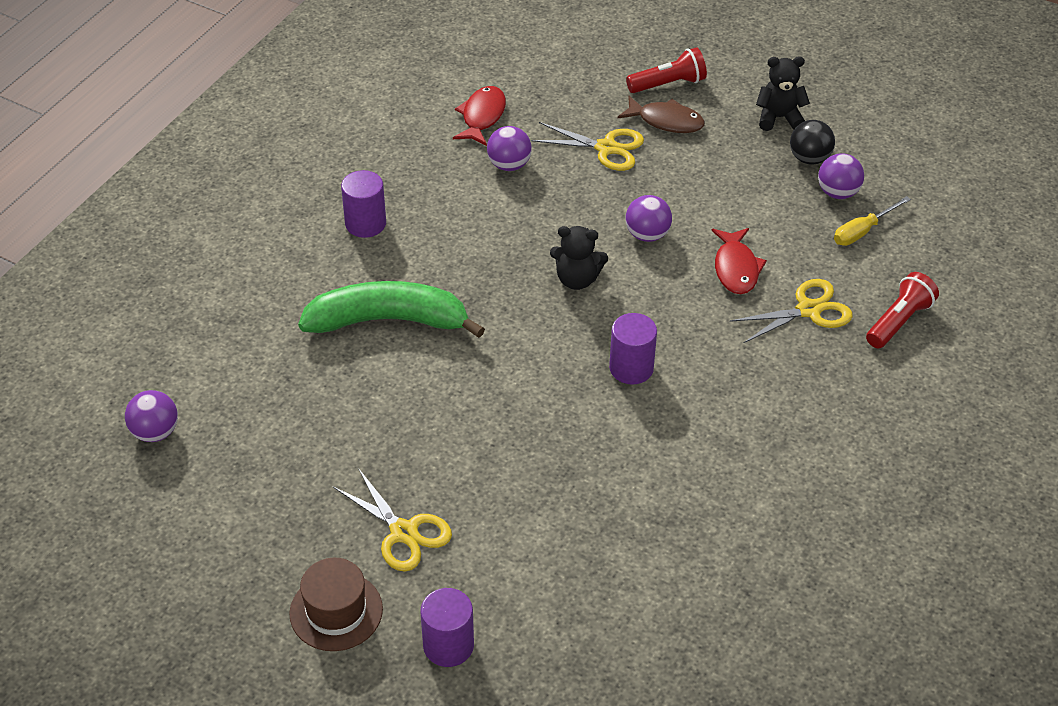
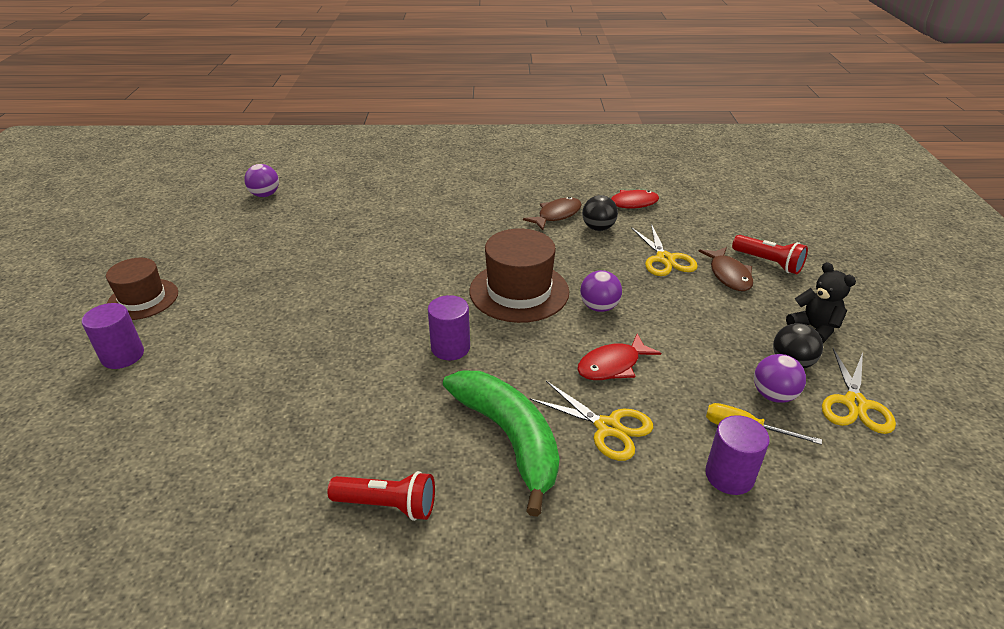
camera: 60 degrees right, 10 degrees down
green banana [298,281,485,338] -> green banana moved to [443,371,559,517]
yellow scissors [333,468,452,572] -> yellow scissors moved to [822,348,896,434]
purple cylinder [341,170,386,238] -> purple cylinder moved to [705,415,770,495]
purple ball [487,126,532,171] -> black ball [582,195,618,231]
black teddy bear [550,226,608,290] -> brown hat [470,228,569,323]
red flashlight [866,272,939,348] -> red flashlight moved to [327,471,435,521]
none -> brown fish [523,197,582,230]

